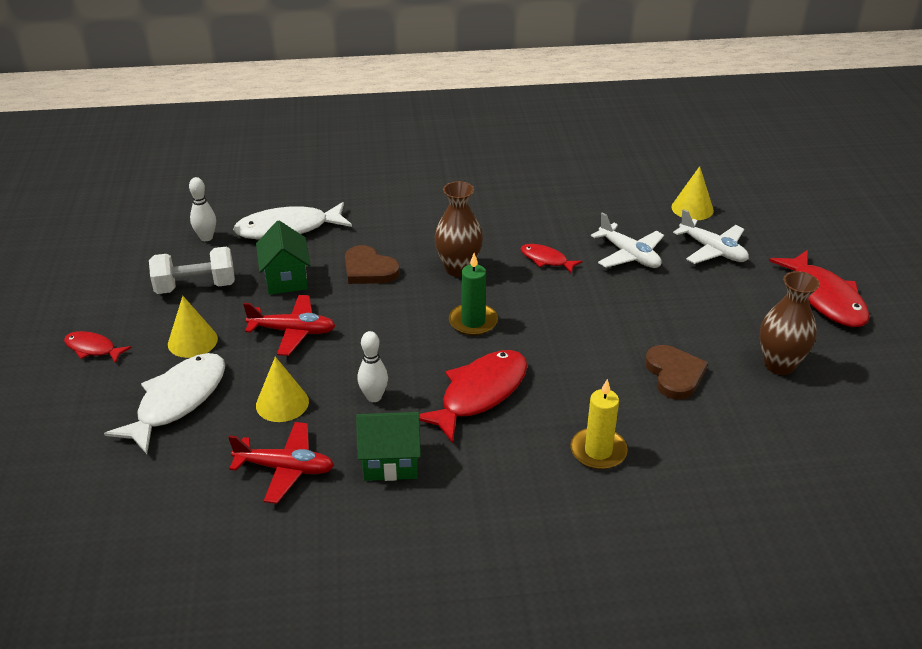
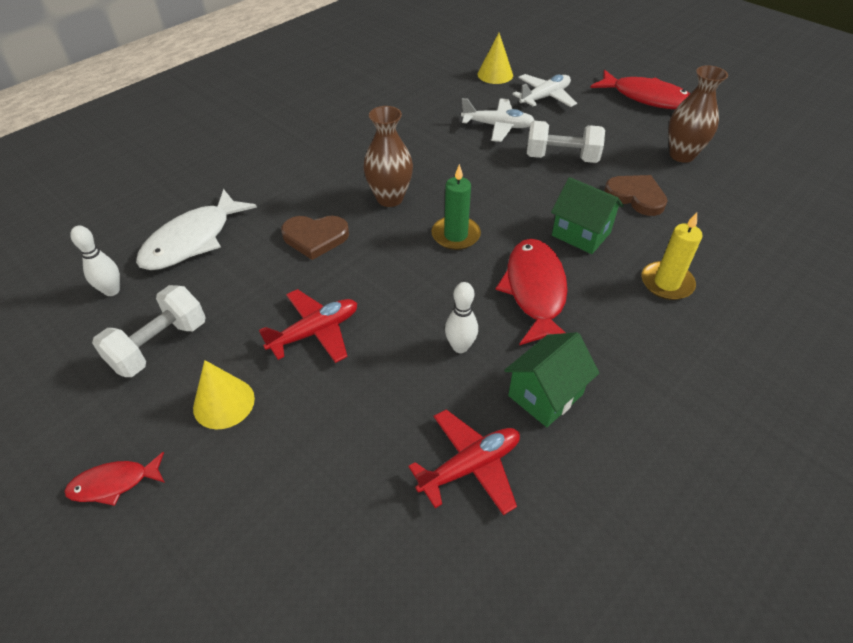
camera: 40 degrees left, 10 degrees up
white fish [104,353,225,454] -> none
green house [256,221,311,295] -> green house moved to [551,177,624,254]
yellow cone [256,357,309,422] -> none
red fish [521,244,583,274] -> none
white plane [673,209,749,264] -> white plane turned 45 degrees counterclockwise [512,74,577,108]
none -> white dumbbell [527,121,605,163]

